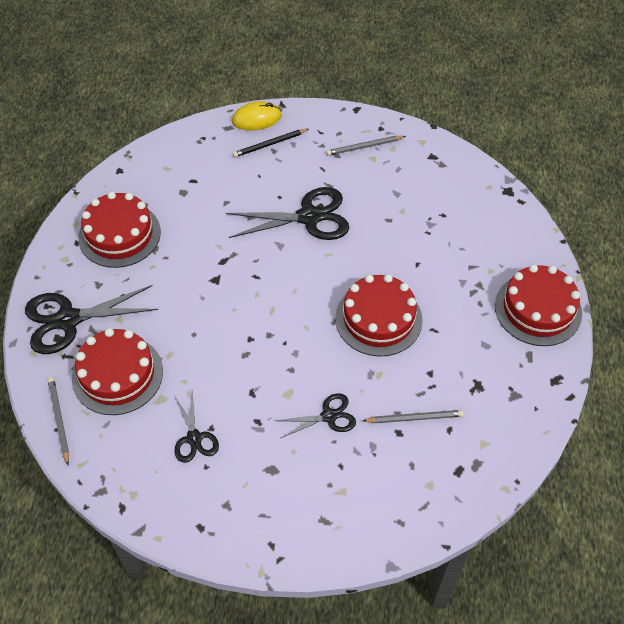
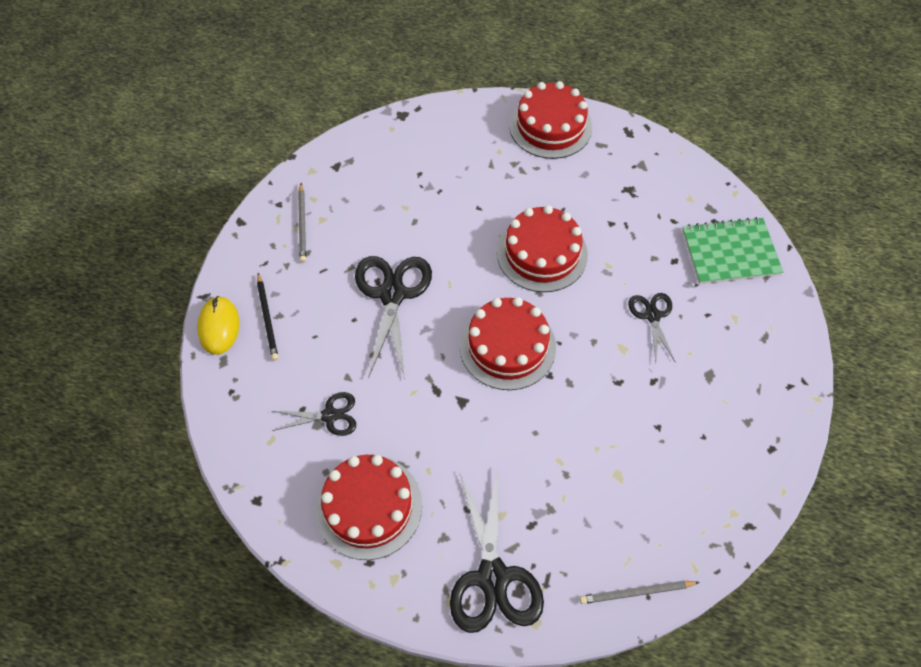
camera: 80 degrees left, 5 degrees up
red cake [72,328,163,415] -> red cake moved to [459,297,556,390]
black scissors [174,391,219,463] -> black scissors moved to [272,392,356,436]
grey pencil [363,410,464,423] -> none
none -> green notebook [682,217,783,284]

